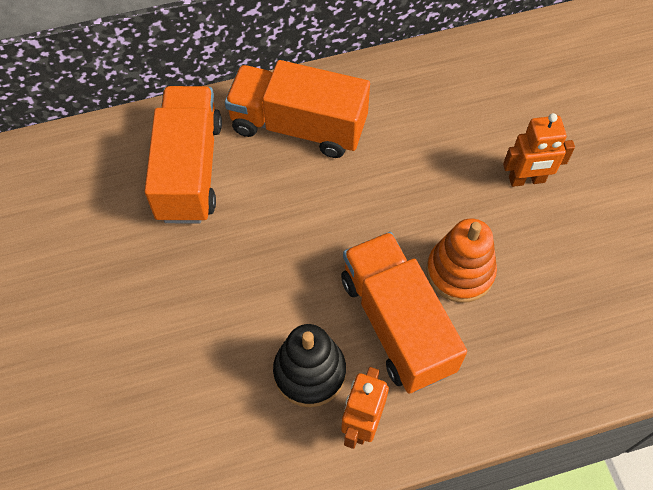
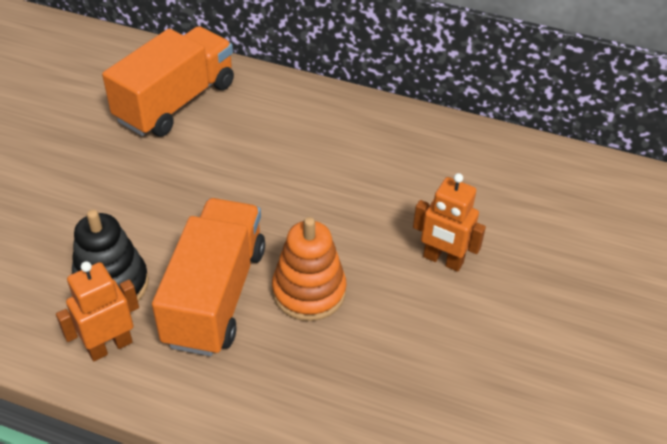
camera: 35 degrees right, 15 degrees down
orange truck [225,60,370,158] -> none

